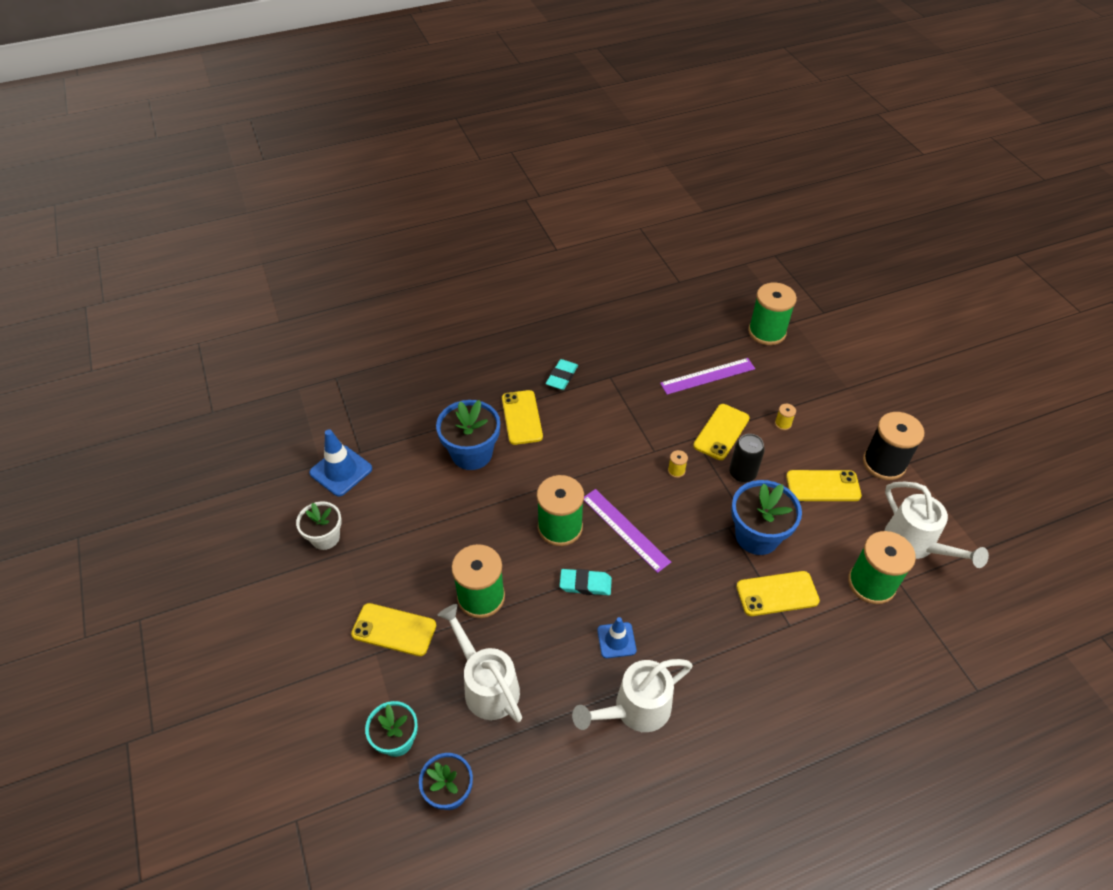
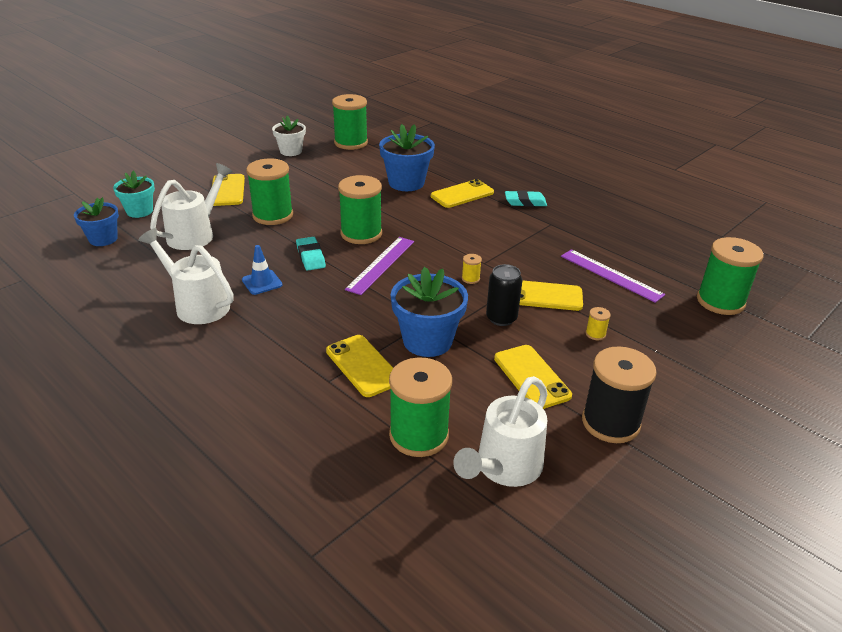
camera: 65 degrees right, 15 degrees down
blue traffic cone [309,429,372,496] -> green spool [332,94,368,150]

